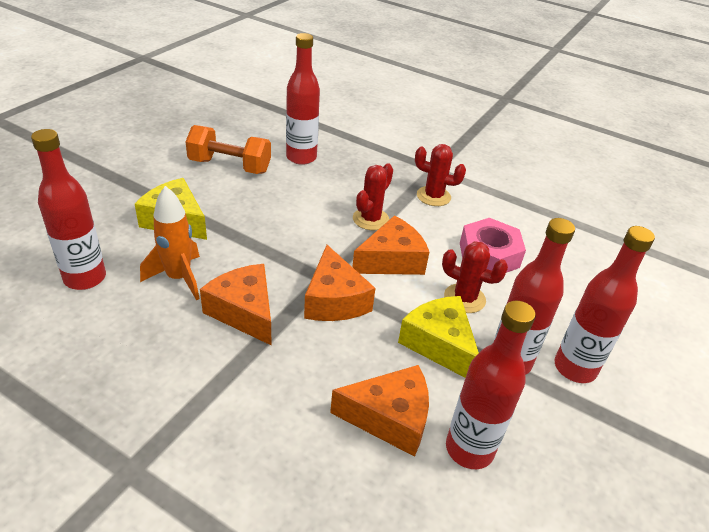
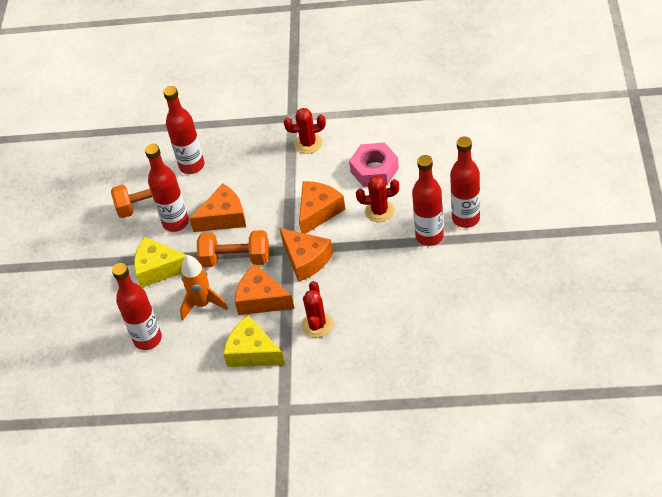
camera: 20 degrees left, 10 degrees up
orange cheese [330,365,429,457] -> orange cheese moved to [189,184,246,232]
red cactus [353,163,393,230] -> red cactus moved to [302,281,333,338]
yellow cheese [398,296,479,378] -> yellow cheese moved to [223,315,285,367]
red bottle [446,301,536,469] -> red bottle moved to [145,144,189,232]
none -> orange dumbbell [197,230,269,267]

